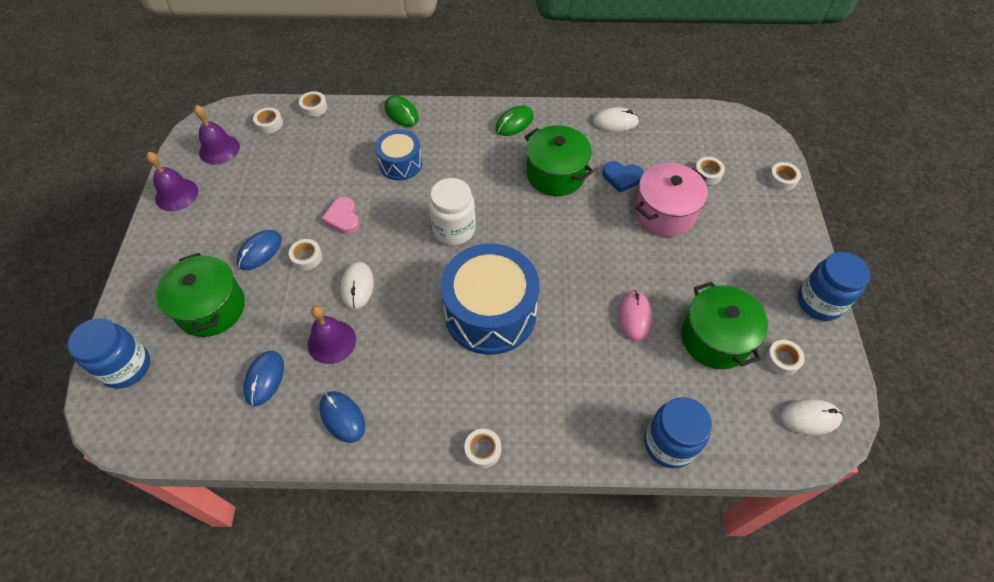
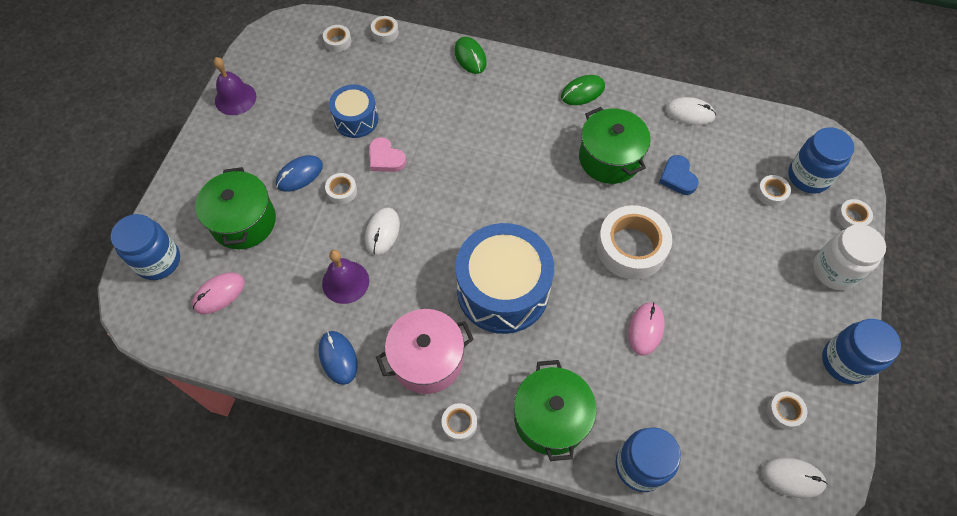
camera: 15 degrees right, 5 degrees up
purple bell [194,105,240,165] -> none
blue mouse [243,351,284,406] -> none
pink heart [321,197,359,234] -> pink heart turned 45 degrees counterclockwise [369,137,406,172]
blue drum [375,129,422,180] -> blue drum moved to [329,84,378,138]
white jar [429,178,476,245] -> white jar moved to [813,224,886,290]
blue heart [602,161,644,193] -> blue heart turned 45 degrees clockwise [659,155,699,195]
pink pot [634,163,708,237] -> pink pot moved to [376,309,474,394]
green pot [681,282,768,369] -> green pot moved to [514,360,597,461]
none -> pink mouse [192,272,245,314]
none -> white tape [597,205,672,280]
none -> blue jar [788,127,854,194]

